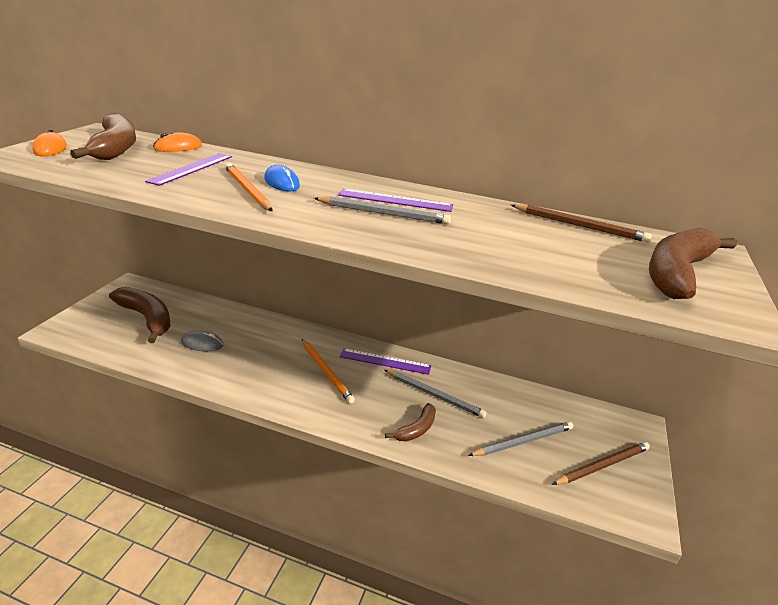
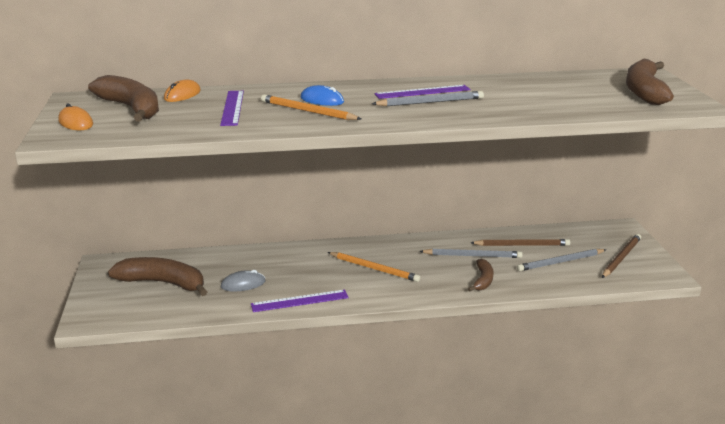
camera: 25 degrees left, 5 degrees down
purple ruler [339,348,431,375] -> purple ruler moved to [251,290,349,312]
grey pencil [468,421,573,456] -> grey pencil turned 150 degrees counterclockwise [517,249,606,271]
brown pencil [511,204,652,243] -> brown pencil moved to [471,239,570,246]

